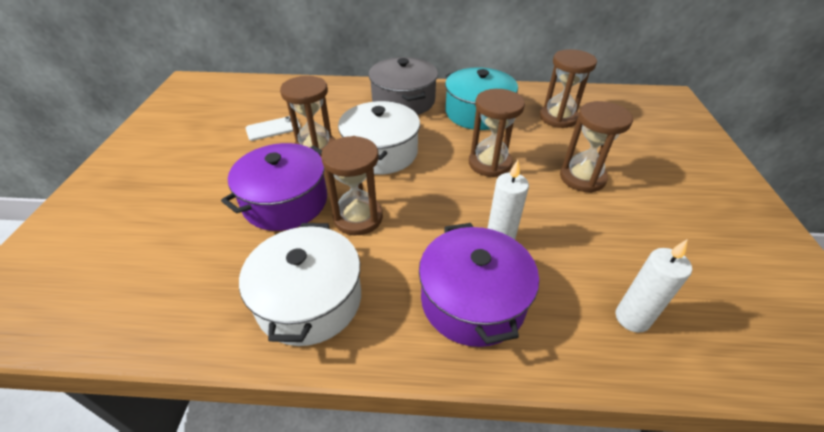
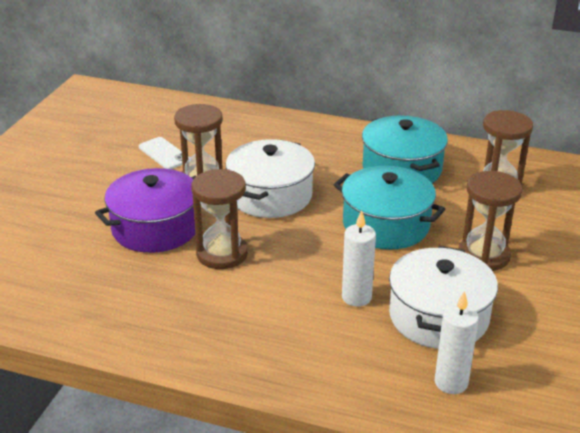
camera: 15 degrees right, 10 degrees down
white pot [239,223,361,346] -> white pot moved to [389,246,498,349]
white phone [246,116,301,141] -> white phone turned 60 degrees clockwise [139,137,190,169]
grey pot [368,57,438,115] -> none
purple pot [419,223,539,347] -> none
brown hourglass [469,89,525,177] -> turquoise pot [334,166,445,250]

